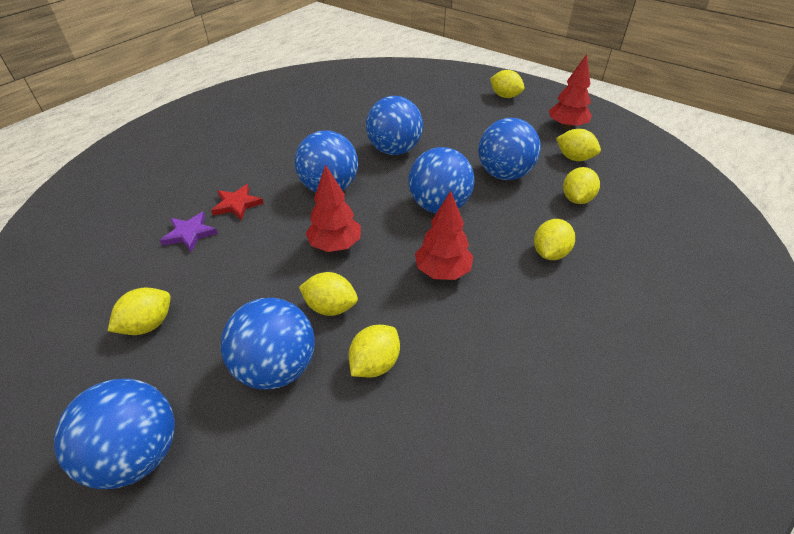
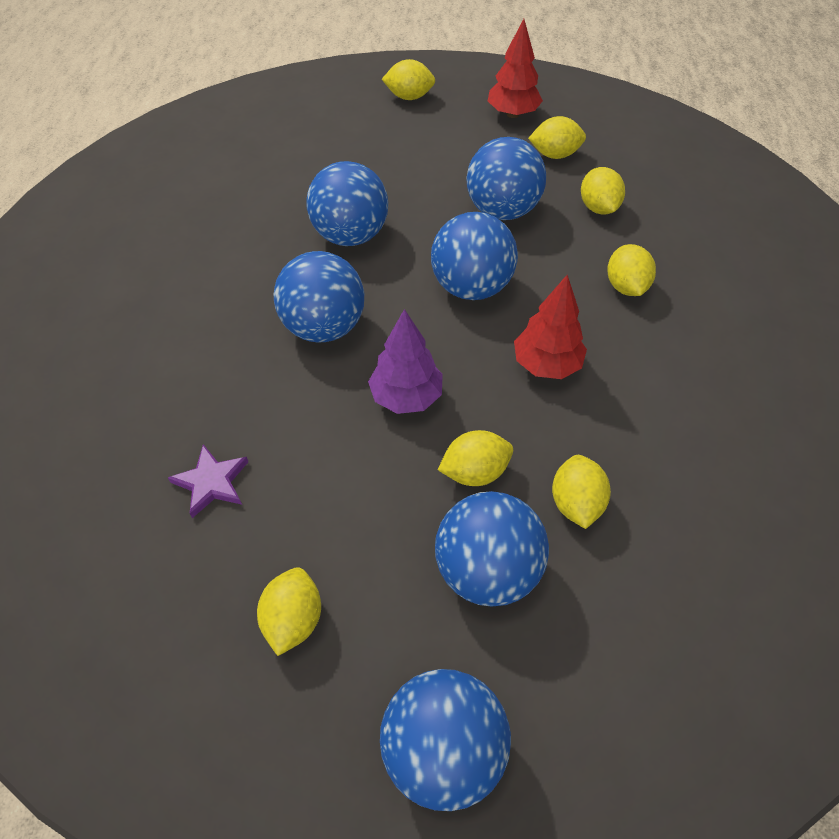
camera: 35 degrees left, 10 degrees up
red star [211,184,264,221] -> none
red tree [306,165,361,252] -> purple tree [368,309,443,414]

